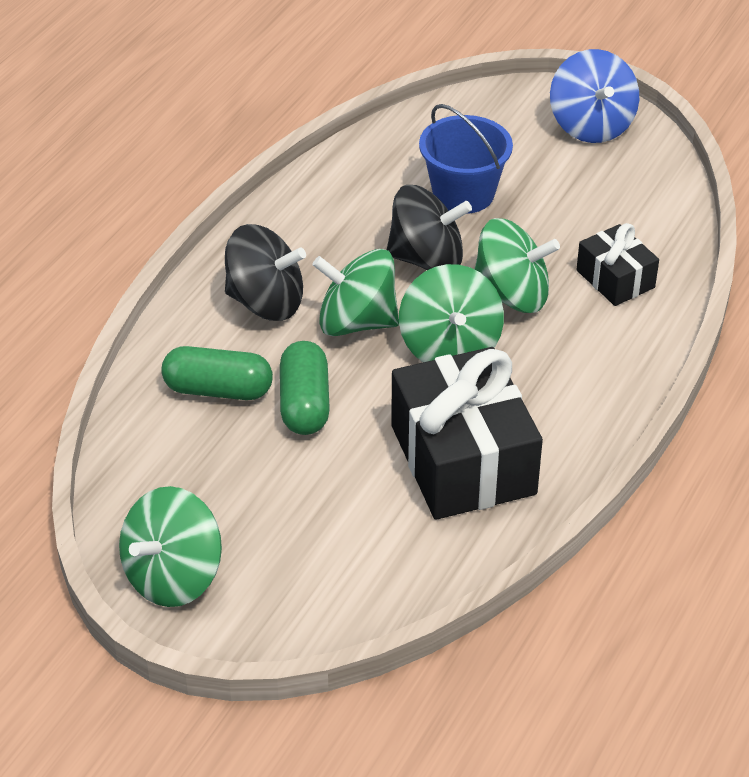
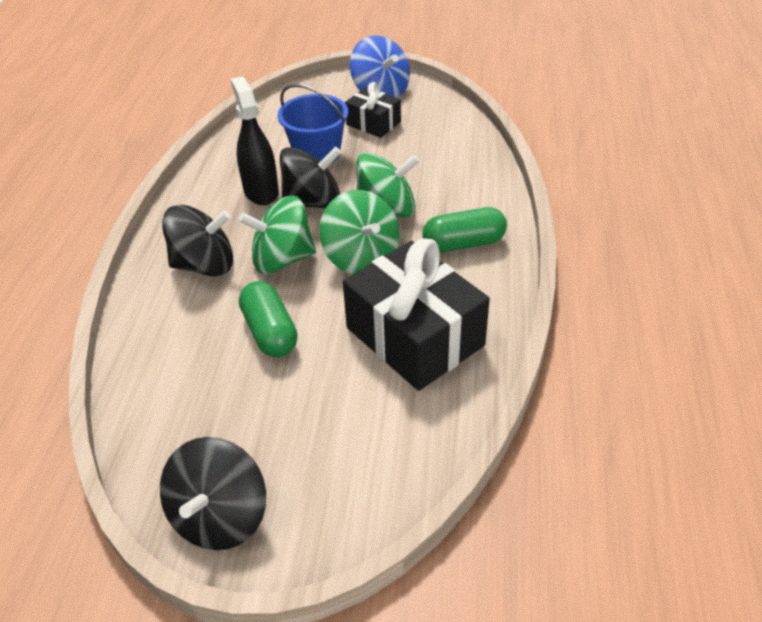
camera: 20 degrees left, 0 degrees up
green spinning top [119,486,222,607] -> black spinning top [160,437,266,550]
green capsule [161,346,273,400] -> green capsule moved to [422,207,507,252]
black gift [576,223,659,306] -> black gift moved to [345,82,401,138]
none -> black spray bottle [231,76,279,205]

